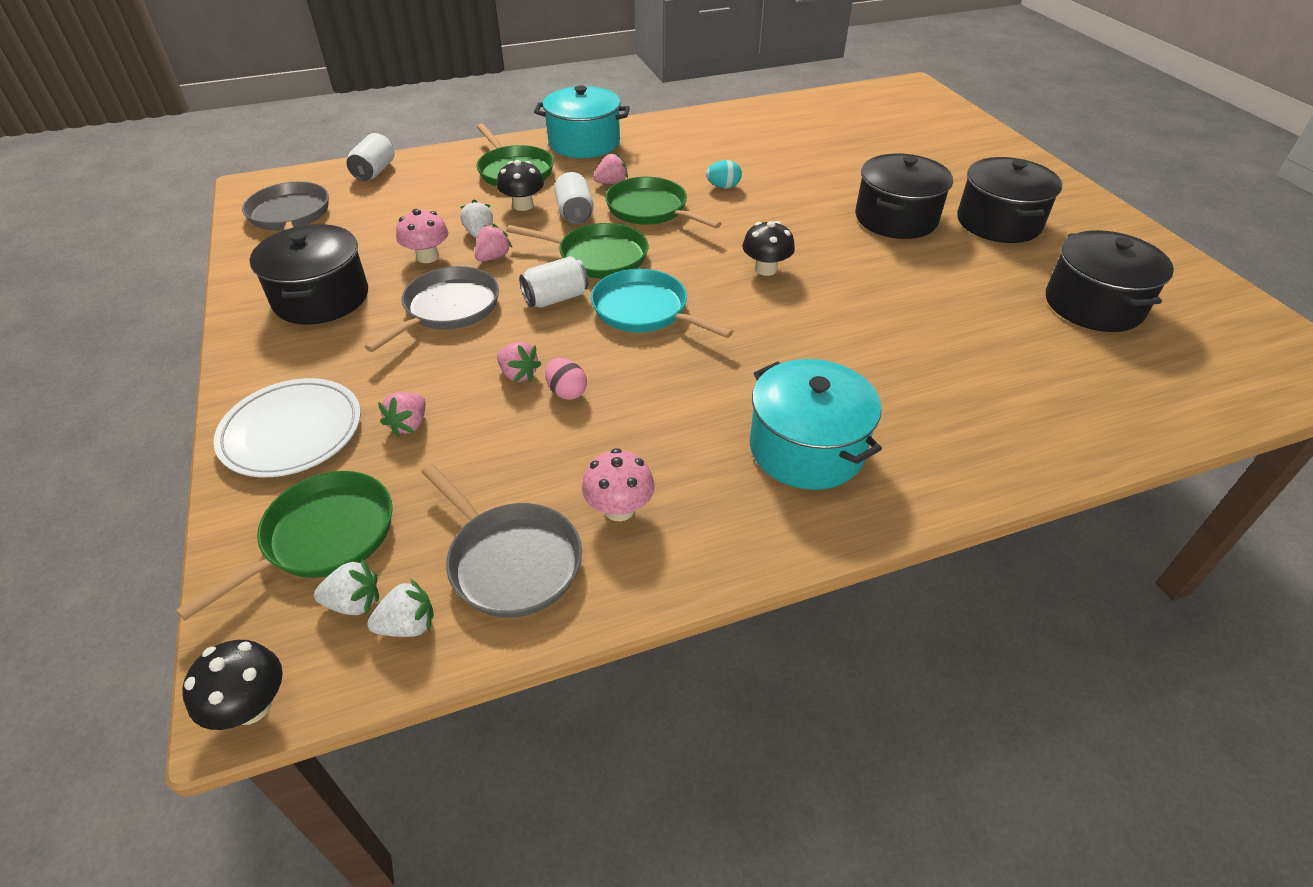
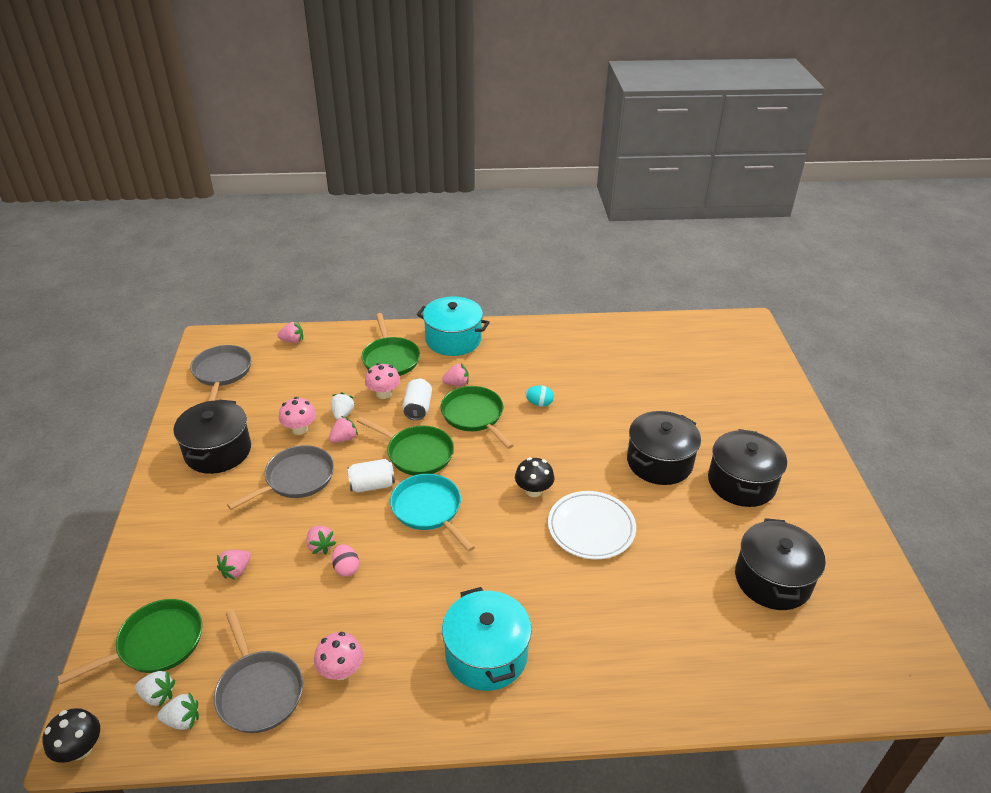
camera: 15 degrees right, 5 degrees down
white plate [213,378,361,477] -> white plate moved to [548,491,636,560]
white can [346,133,395,181] -> pink strawberry [278,321,303,343]
black mushroom [497,160,544,211] -> pink mushroom [365,363,400,399]

